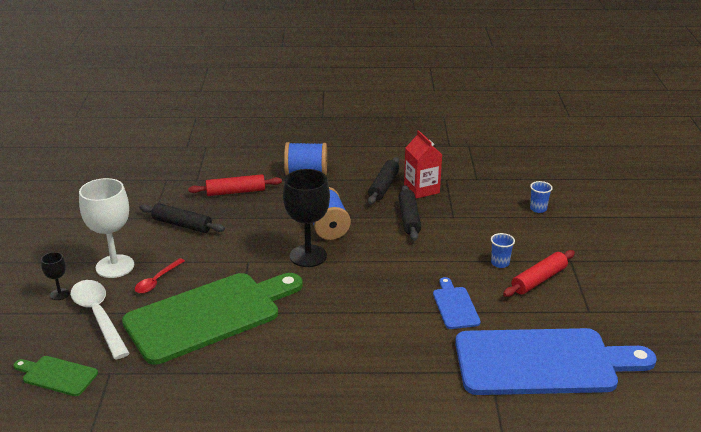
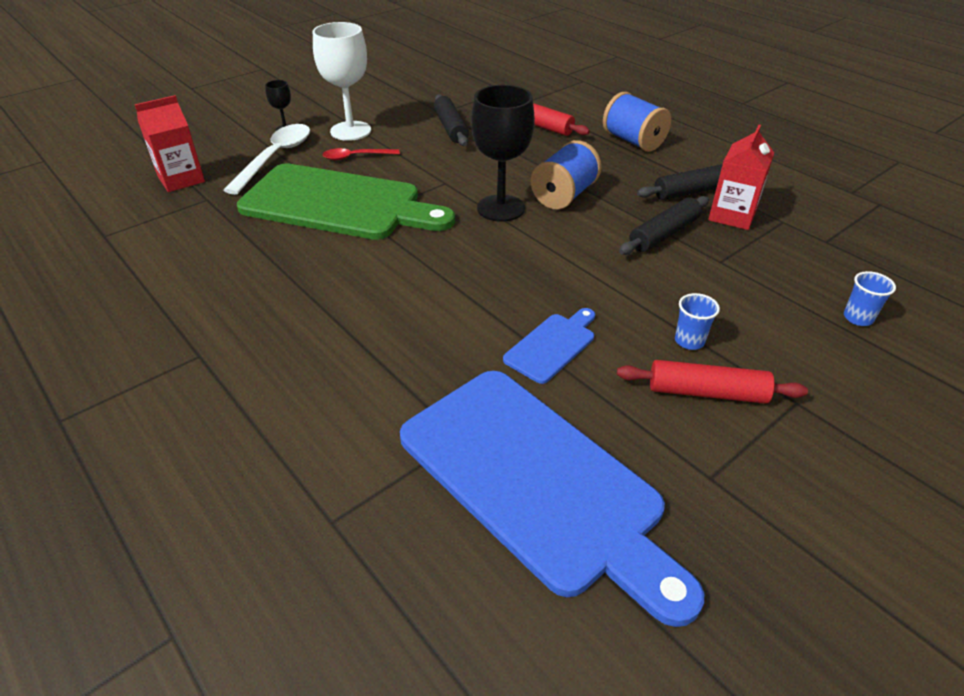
camera: 50 degrees right, 10 degrees up
green cutting board [13,356,98,396] -> red carton [134,95,205,192]

